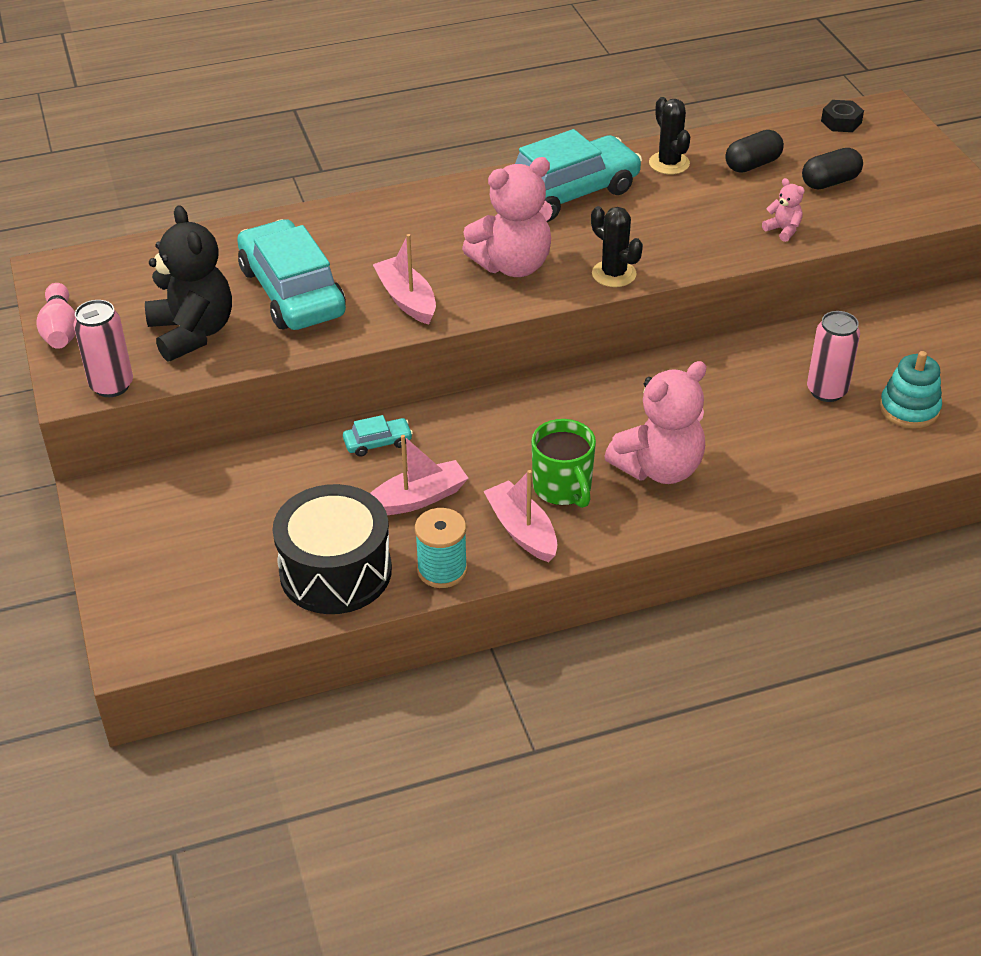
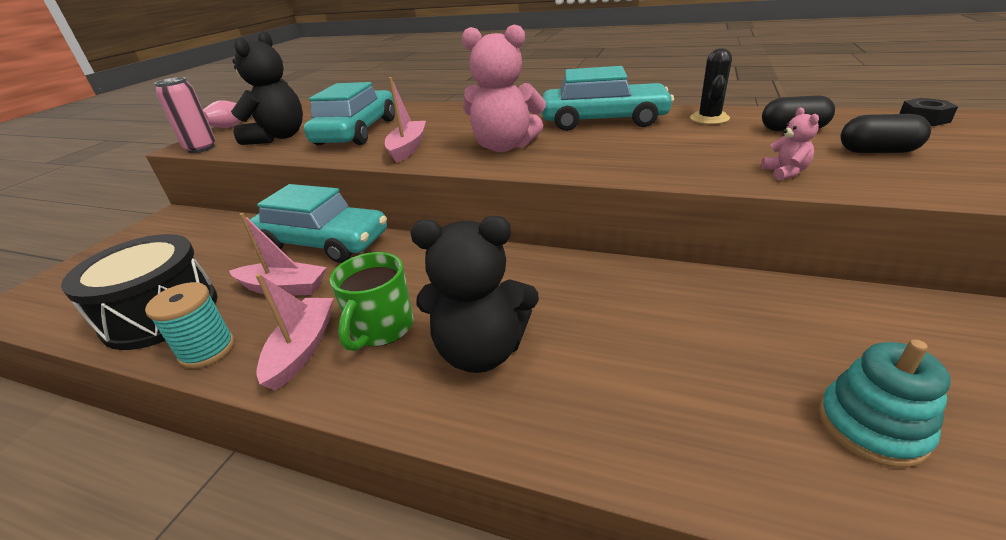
camera: 40 degrees right, 10 degrees down
turquoise car [343,415,413,457] -> turquoise car [250,184,387,263], size x2.39
black cactus [591,206,643,287] -> none
pink teddy bear [604,361,707,484] -> black teddy bear [410,216,539,373]
pink can [807,311,860,402] -> none

